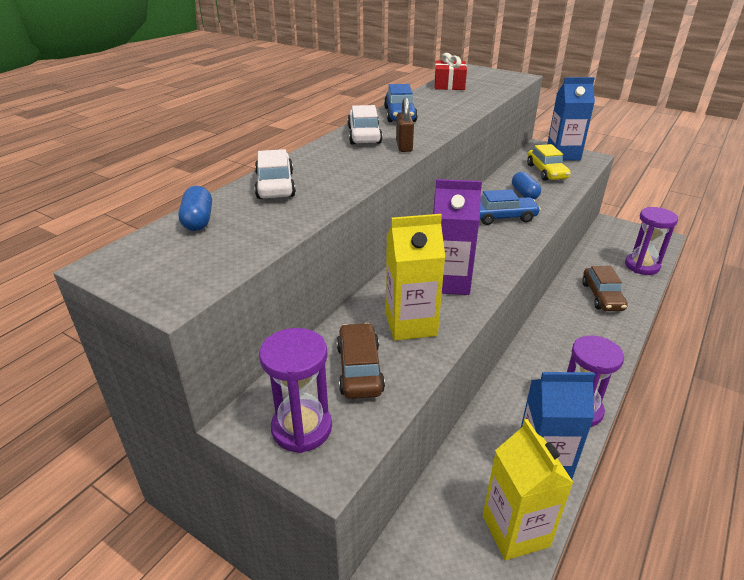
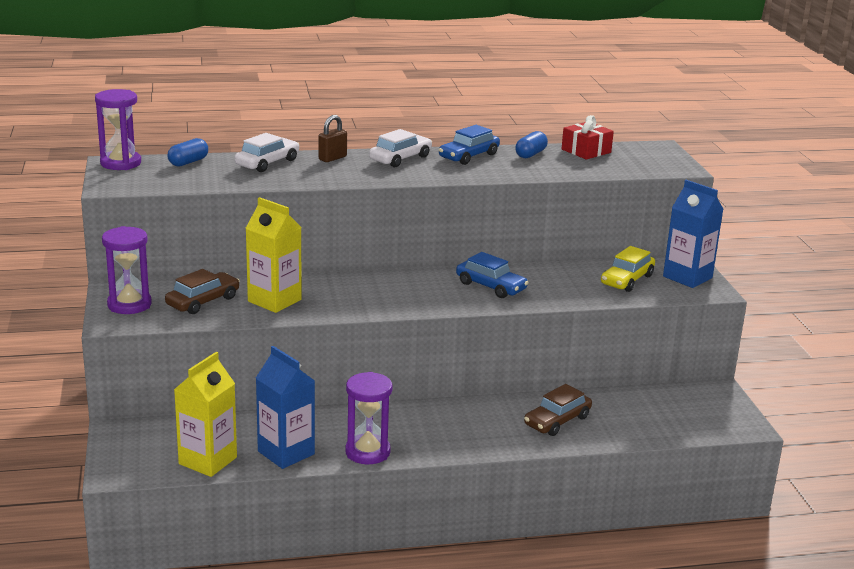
camera: 45 degrees right, 10 degrees down
brown padlock [396,98,414,152] -> brown padlock moved to [319,115,347,162]
purple carton [433,179,482,295] -> none
blue capsule [512,172,541,200] -> blue capsule moved to [515,131,548,158]
purple hourglass [625,207,678,275] -> purple hourglass moved to [95,89,141,170]

